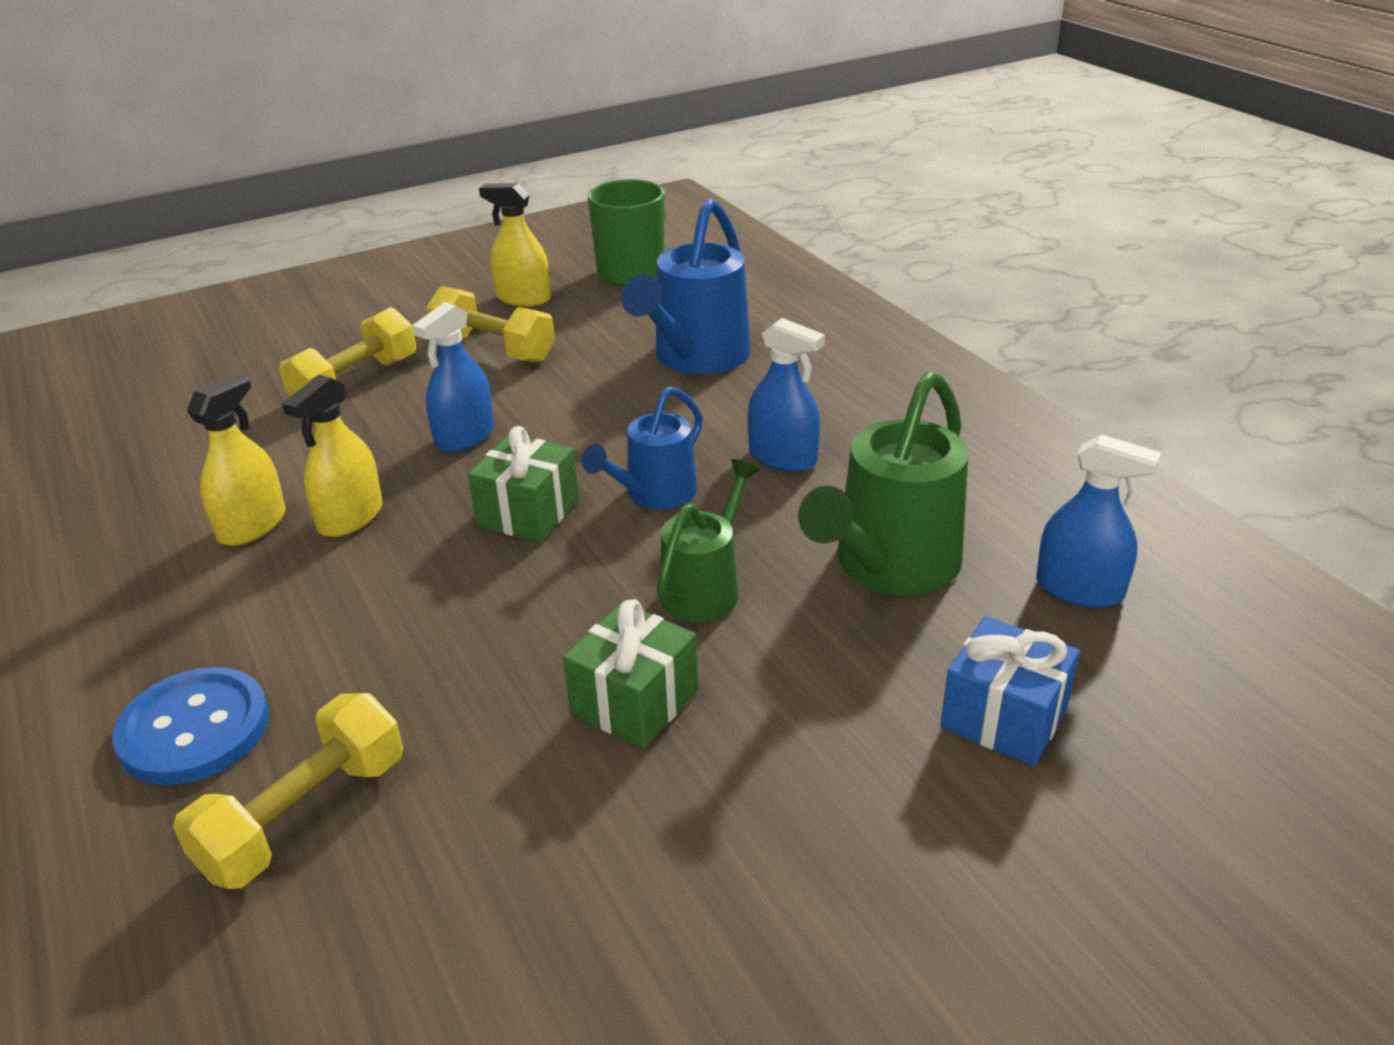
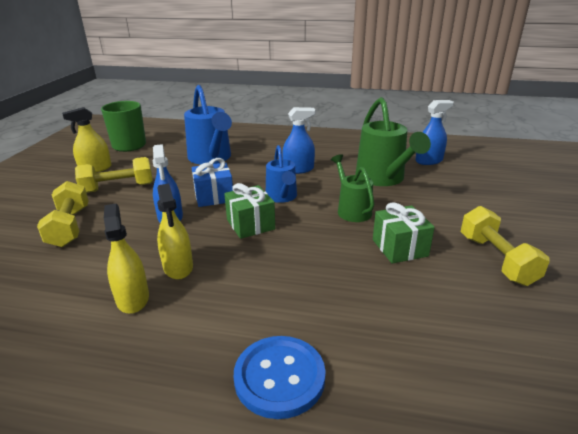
camera: 50 degrees left, 5 degrees down
yellow dumbbell [173,693,403,889] -> yellow dumbbell moved to [461,206,550,286]
blue gift [940,616,1080,766] -> blue gift moved to [192,158,233,207]

